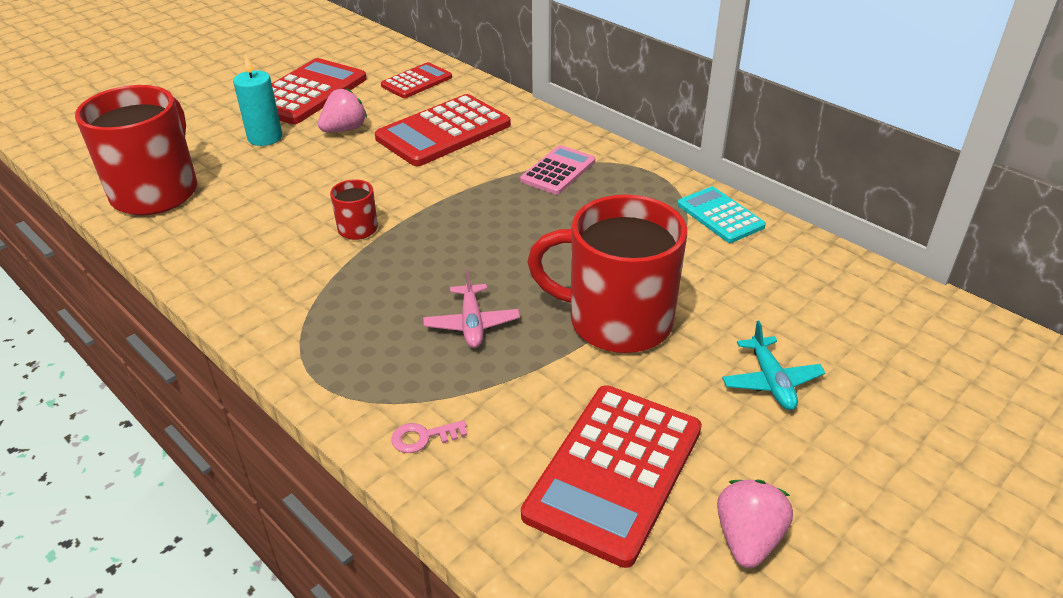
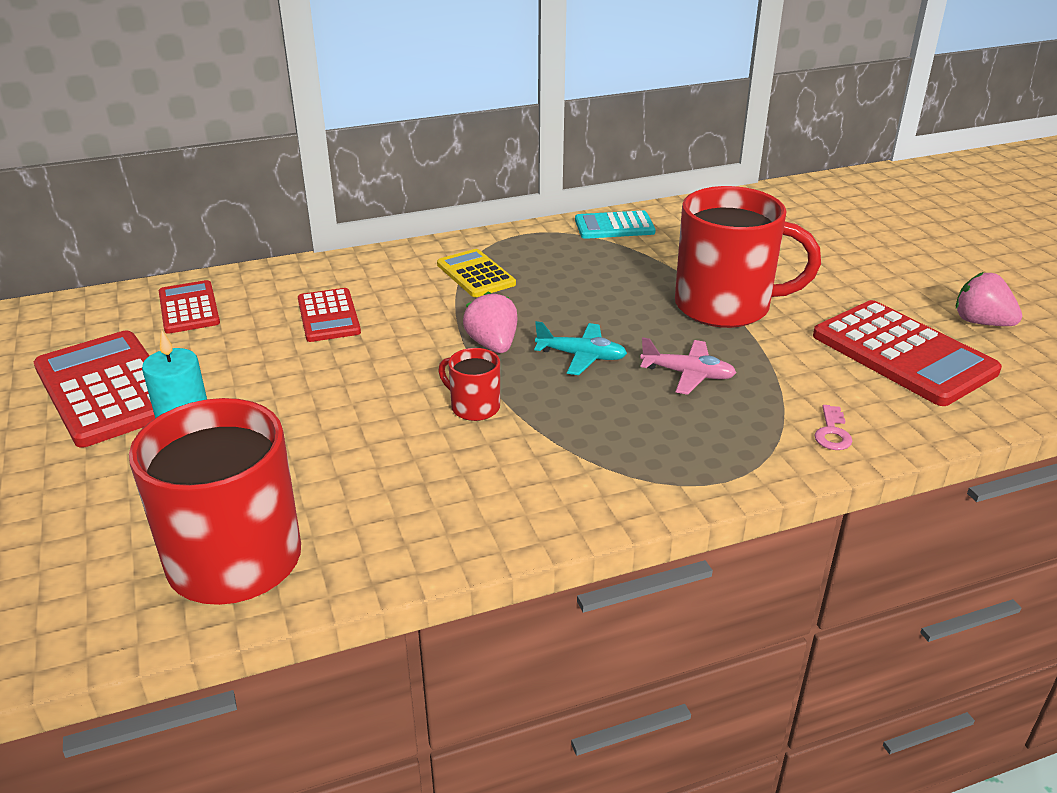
camera: 65 degrees left, 5 degrees down
pink strawberry [318,88,367,132] -> pink strawberry moved to [463,291,518,353]
red calculator [375,94,511,166] -> red calculator [298,288,361,342], size x0.58
pink calculator [520,145,595,195] -> yellow calculator [437,249,516,297]
red mug [527,194,687,353] -> red mug turned 120 degrees counterclockwise [675,186,821,328]
turquoise plane [722,321,826,410] -> turquoise plane moved to [534,321,627,375]

